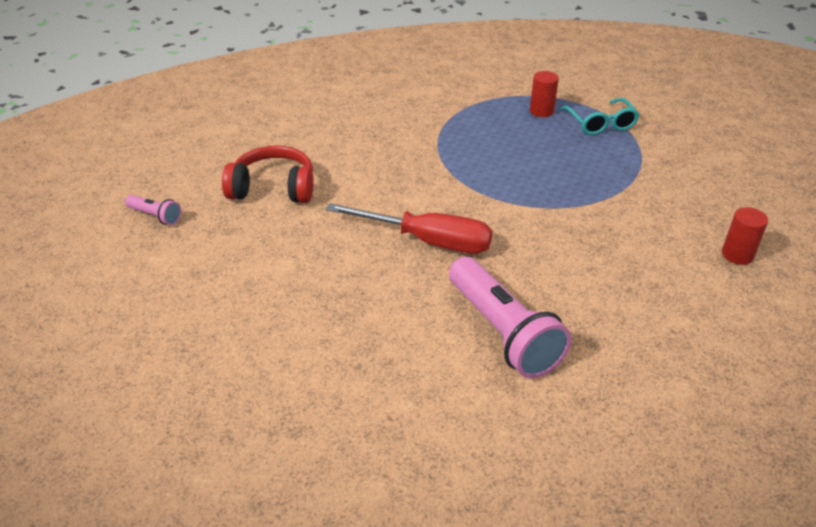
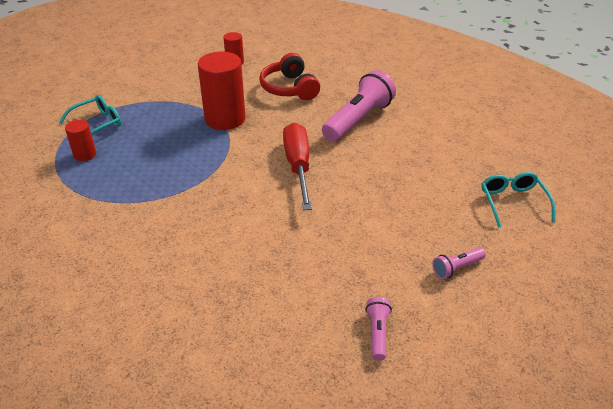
camera: 115 degrees left, 0 degrees up
red headphones [222,146,314,203] -> red headphones moved to [259,53,320,100]
none -> red cylinder [198,52,245,130]
none -> pink flashlight [432,247,486,279]
none -> turquoise glasses [481,172,555,228]

